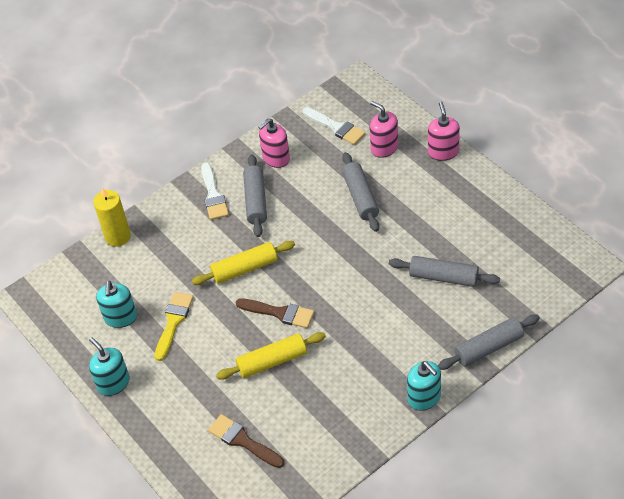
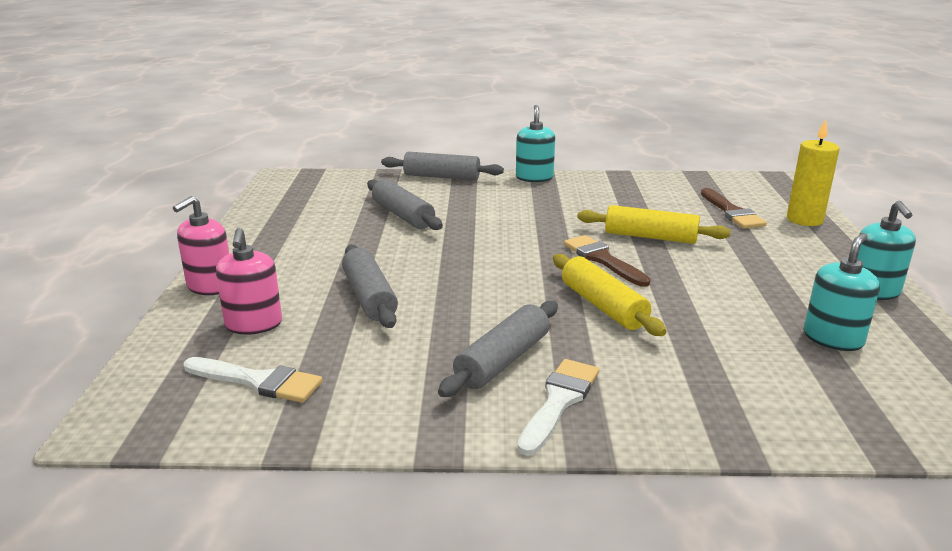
camera: 145 degrees left, 25 degrees down
yellow candle [93,187,131,247] -> yellow candle moved to [787,119,840,226]
yellow brush [155,292,194,361] -> none
yellow rolling pin [192,241,295,285] -> yellow rolling pin turned 45 degrees clockwise [553,254,667,336]
pink soap dispenser [258,118,290,168] -> none
white brush [303,107,365,145] -> white brush turned 120 degrees clockwise [184,357,323,403]
grey rolling pin [342,152,379,232] -> grey rolling pin turned 45 degrees counterclockwise [342,245,398,328]

